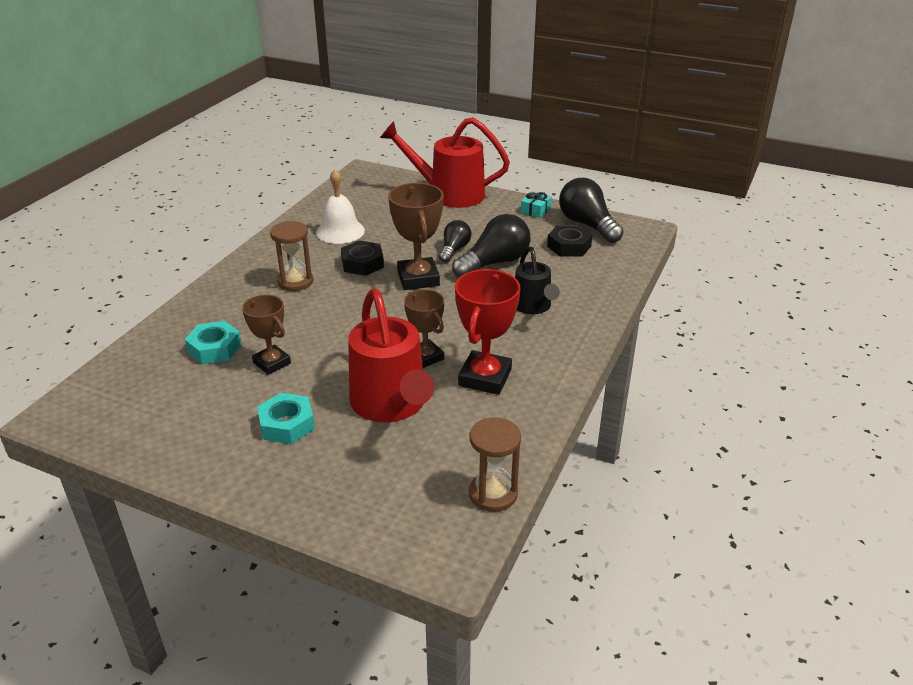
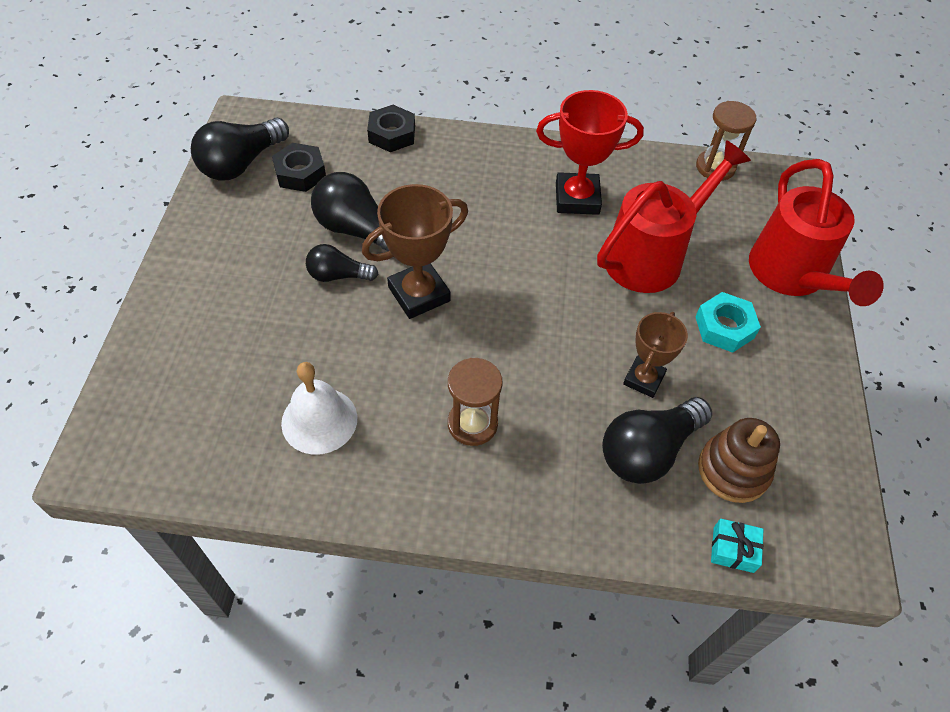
camera: 110 degrees left, 20 degrees up
turquoise nut [185,321,242,364] -> black light bulb [602,397,712,484]
black nut [341,240,384,276] -> black nut moved to [367,105,415,152]
red watering can [380,117,510,208] -> red watering can moved to [749,159,884,306]
brown trophy [404,289,444,368] -> none
black watering can [515,247,560,314] -> none
turquoise gift [521,191,552,218] -> turquoise gift moved to [711,519,764,573]
none -> brown stacking toy [698,418,780,503]

